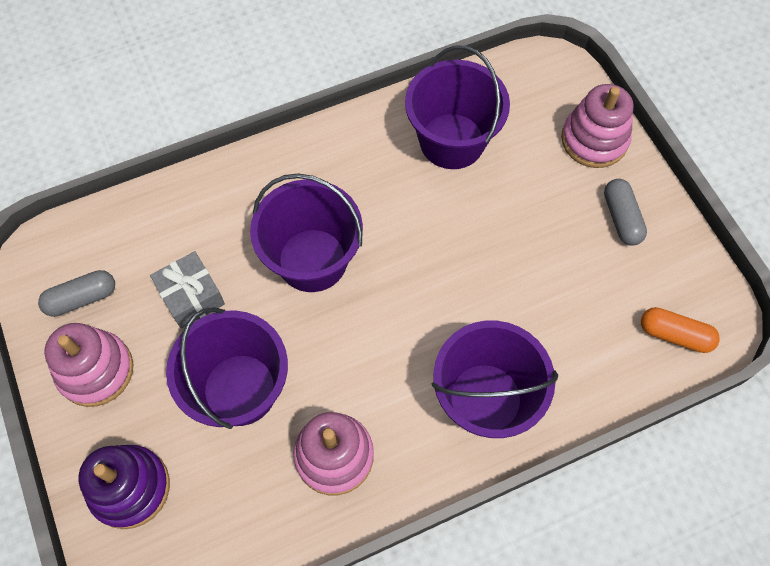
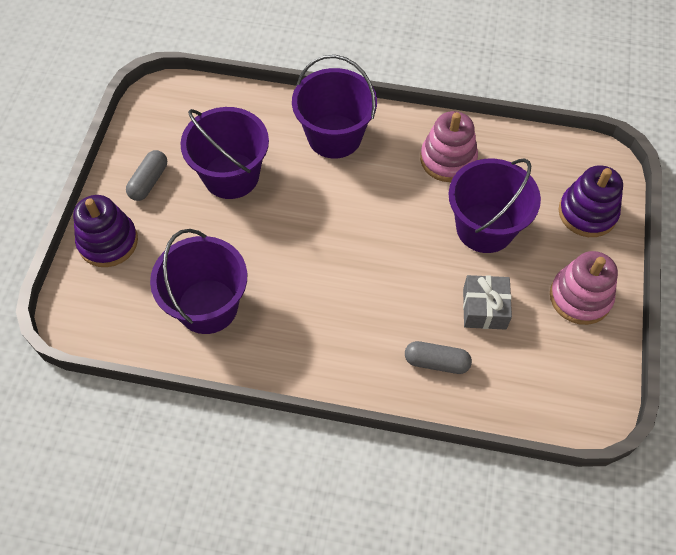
camera: 145 degrees left, 5 degrees down
grey capsule [38,270,115,317] -> grey capsule moved to [405,341,472,374]
purple bucket [250,173,363,292] -> purple bucket moved to [180,107,269,199]
pink stacking toy [561,84,633,168] -> purple stacking toy [73,195,138,267]
orange capsule [641,307,720,353] -> none

